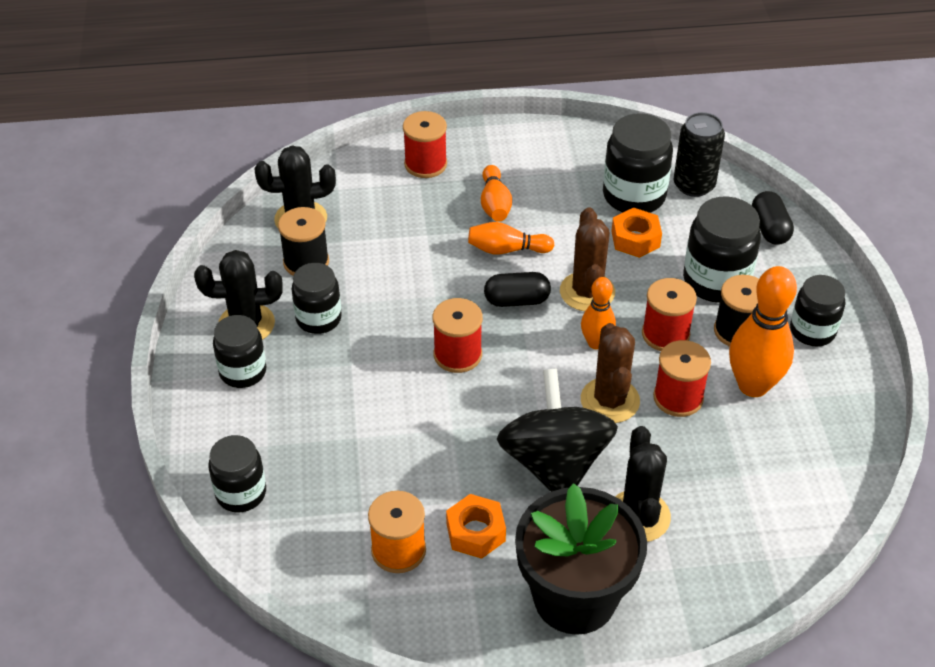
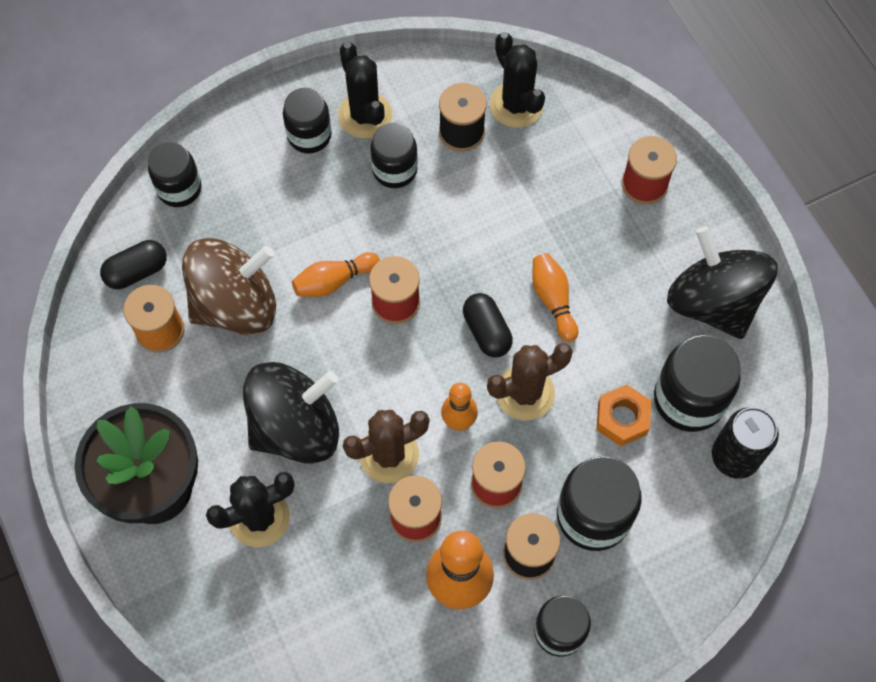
camera: 70 degrees right, 20 degrees up
orange nut [446,494,506,559] -> none
orange bowling pin [481,165,512,222] -> orange bowling pin moved to [292,252,380,297]
black capsule [752,191,794,245] -> black capsule moved to [100,240,167,289]
none -> brown spinning top [182,238,276,335]
none -> black spinning top [667,226,778,339]

